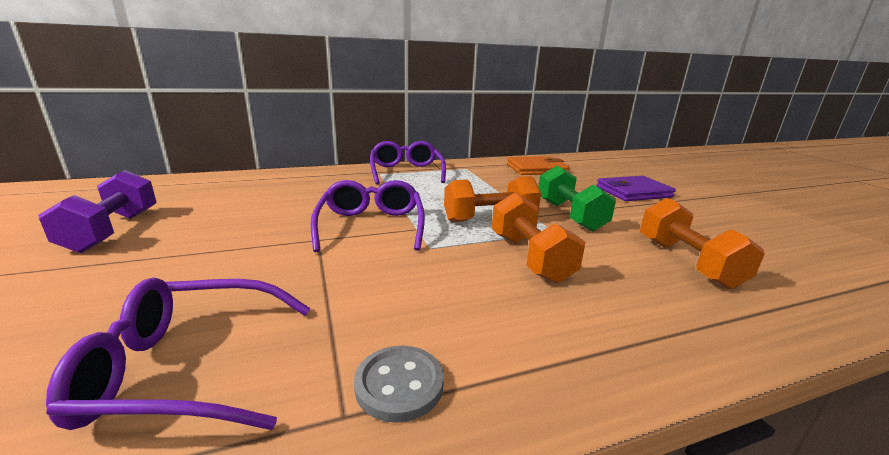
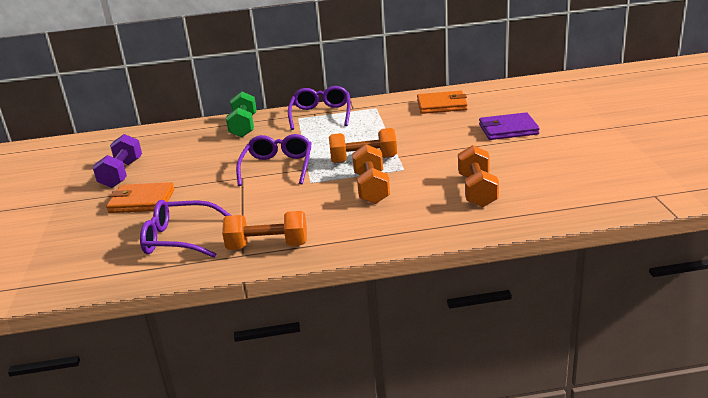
camera: 15 degrees right, 5 degrees up
grey button [354,346,444,423] -> orange dumbbell [222,211,307,250]
green dumbbell [539,166,616,232] -> green dumbbell moved to [226,91,257,137]
none -> orange wallet [106,182,175,213]

